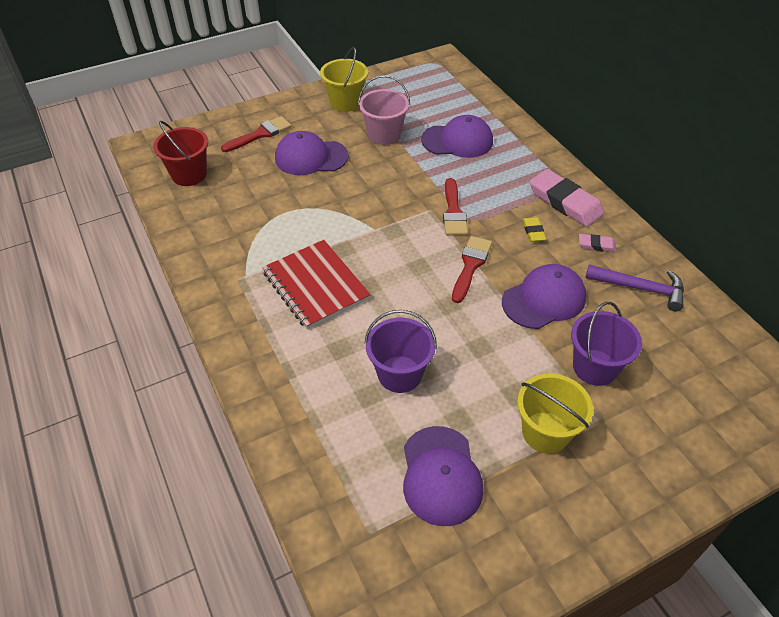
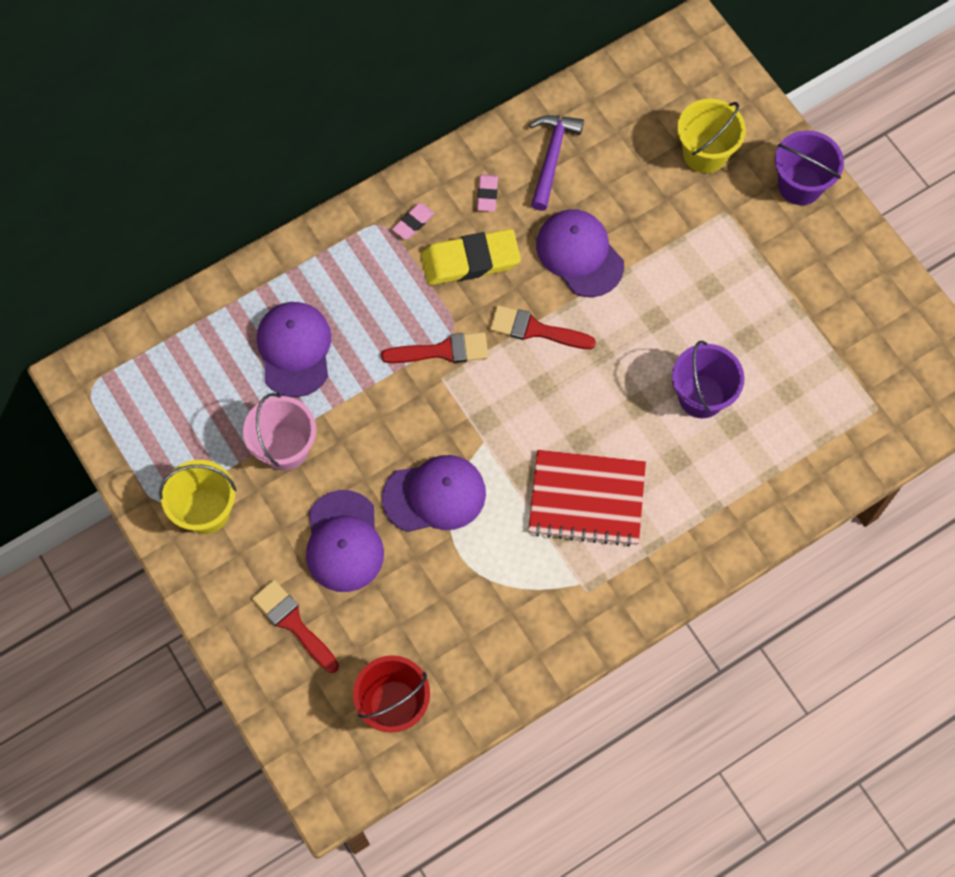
camera: 95 degrees left, 20 degrees up
red notebook [262,240,371,329] -> red notebook turned 45 degrees clockwise [528,450,646,547]
purple cap [403,426,483,526] -> purple cap moved to [382,455,486,532]
yellow bucket [517,374,593,454] -> yellow bucket moved to [677,98,746,173]
yellow eraser [522,217,546,242] -> yellow eraser [421,229,521,285], size x2.11
pink eraser [530,169,604,227] -> pink eraser [392,203,435,240], size x0.47
purple bucket [571,302,642,386] -> purple bucket moved to [775,130,844,205]

